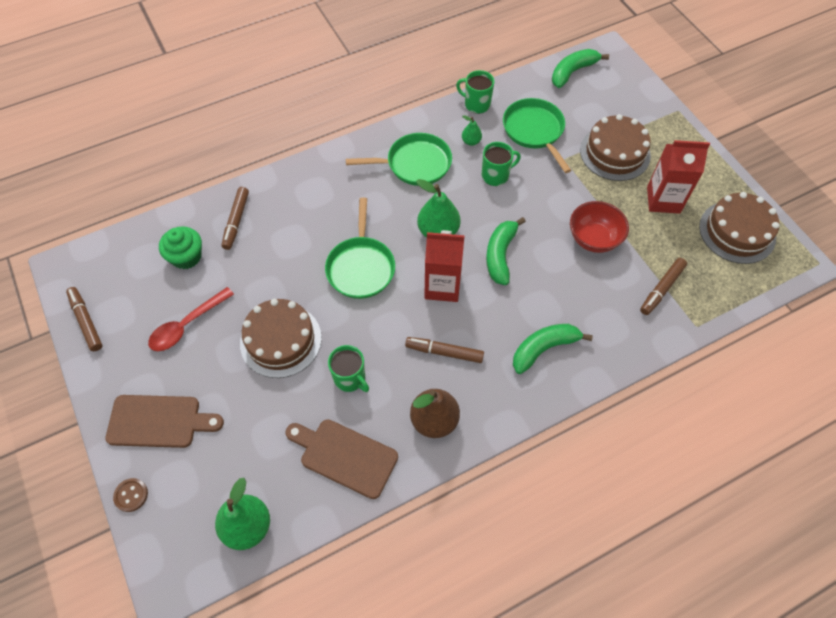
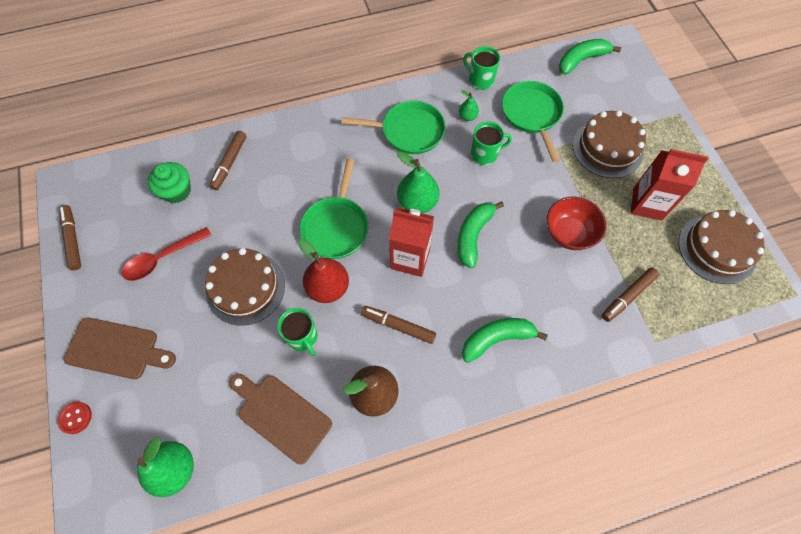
camera: 10 degrees right, 5 degrees up
brown button [113,478,148,512] -> red button [57,402,92,434]
none -> red pear [298,239,349,303]

